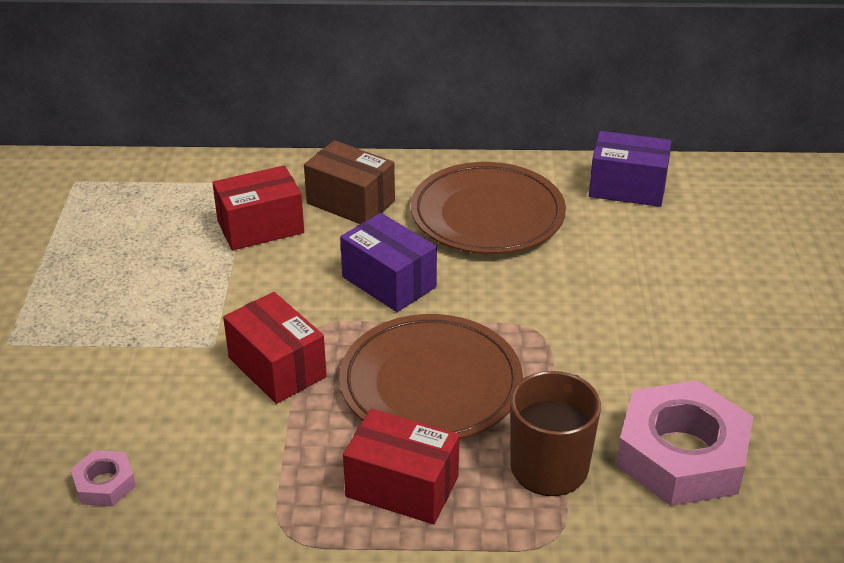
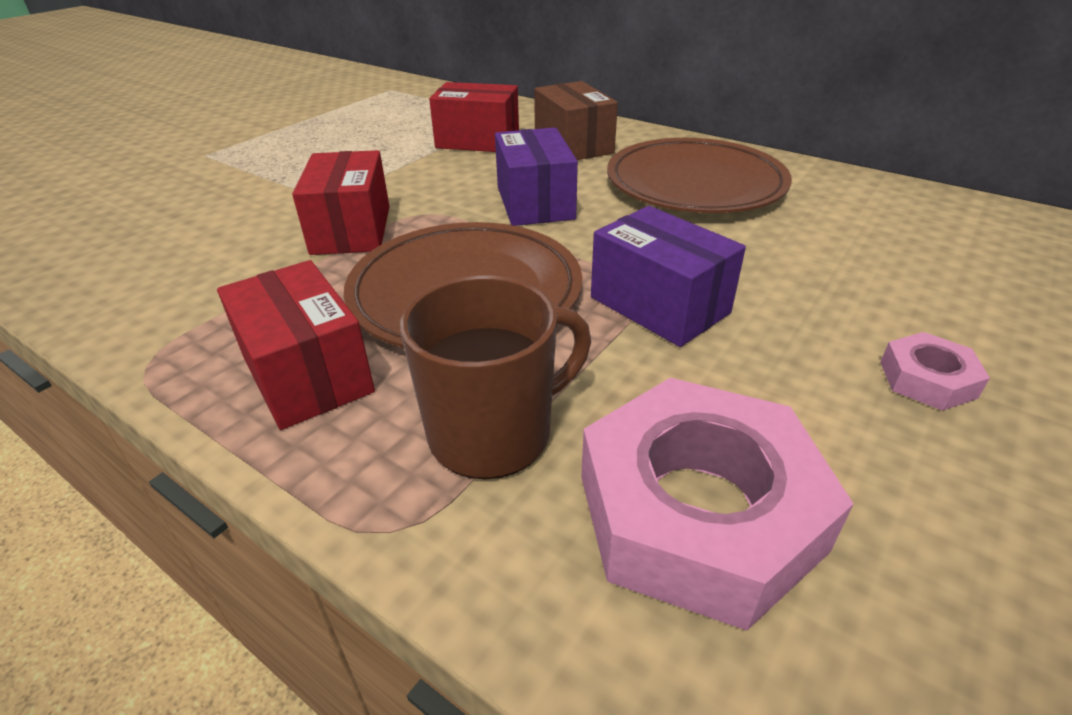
camera: 35 degrees right, 0 degrees up
pink nut [70,450,136,507] -> pink nut moved to [880,332,990,411]
purple box [589,131,672,207] -> purple box moved to [591,206,746,347]

